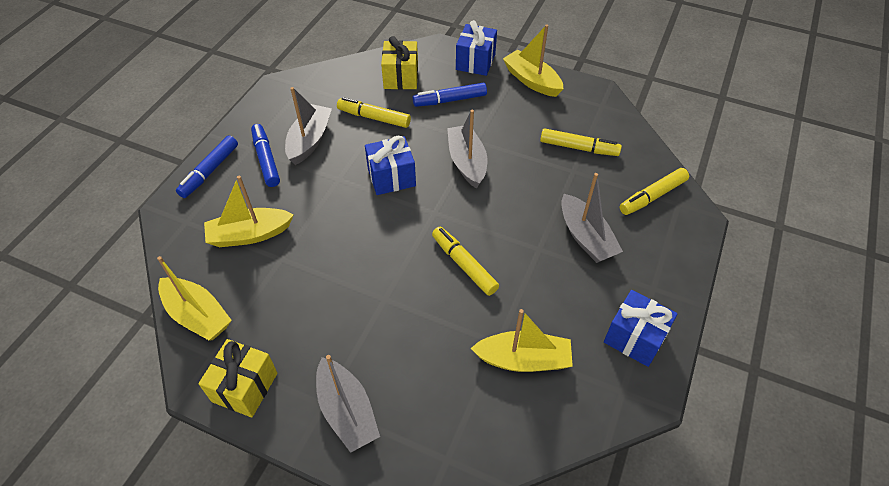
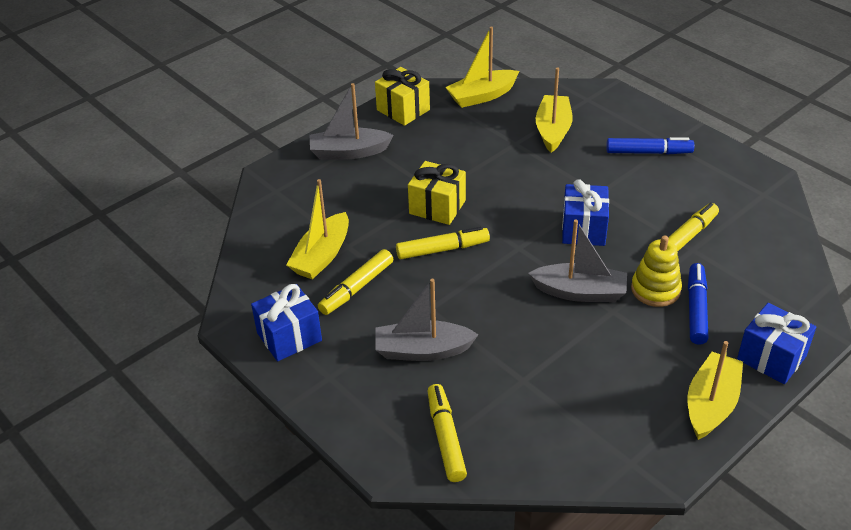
camera: 115 degrees right, 10 degrees down
blue marker [176,136,238,198] -> none
grey boat [285,87,332,165] -> none
yellow gift [381,36,418,90] -> yellow gift moved to [408,161,466,225]
yellow boat [503,25,564,97] -> yellow boat turned 45 degrees counterclockwise [688,341,743,440]
yellow marker [540,128,622,156] -> yellow marker moved to [318,249,393,315]
none -> yellow stacking toy [631,235,682,307]

